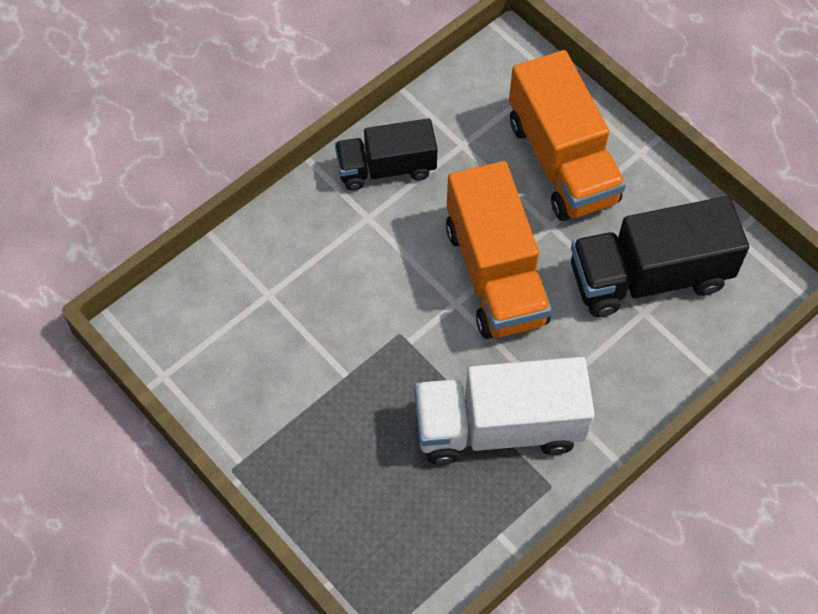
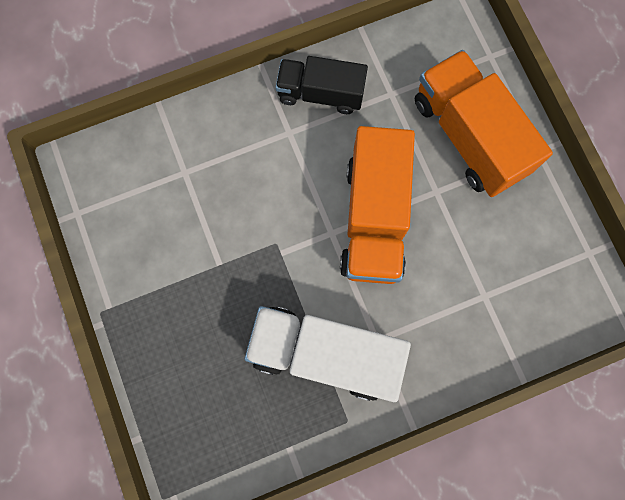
camera: 20 degrees right, 15 degrees up
orange truck [509,50,626,221] -> orange truck turned 150 degrees clockwise [415,50,553,197]
black truck [571,196,749,317] -> none

